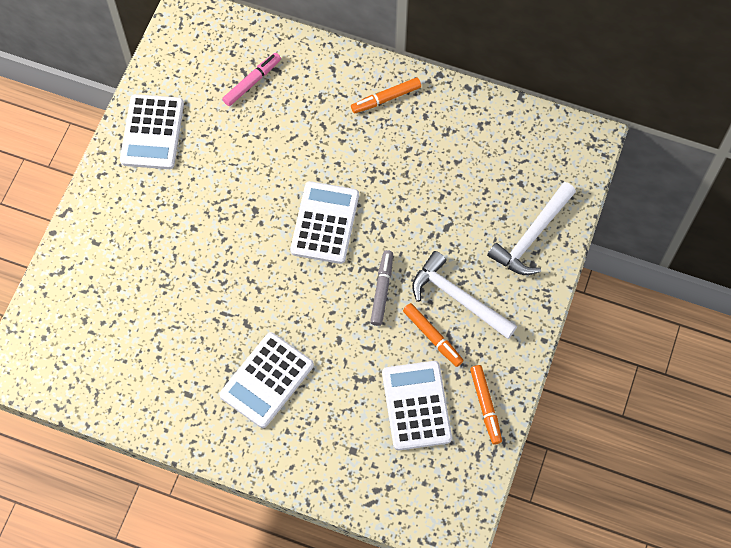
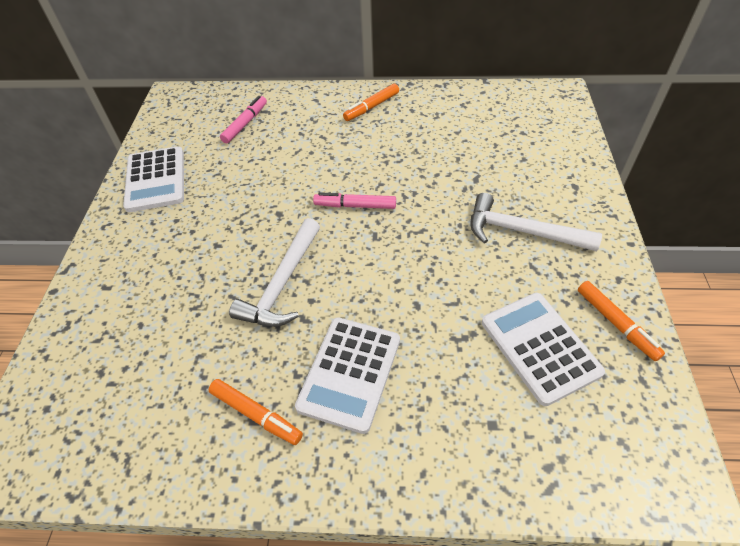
camera: 15 degrees left, 15 degrees down
white calculator [290,181,359,264] -> pink marker [313,192,396,209]
grey marker [370,250,393,326] -> none
orange marker [403,303,464,367] -> orange marker moved to [209,379,303,445]
white hammer [487,182,576,275] -> white hammer moved to [229,218,320,327]

